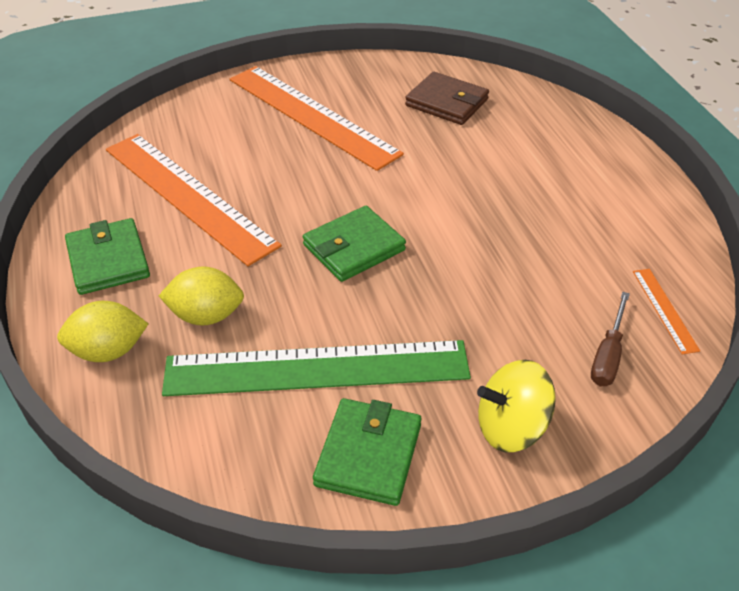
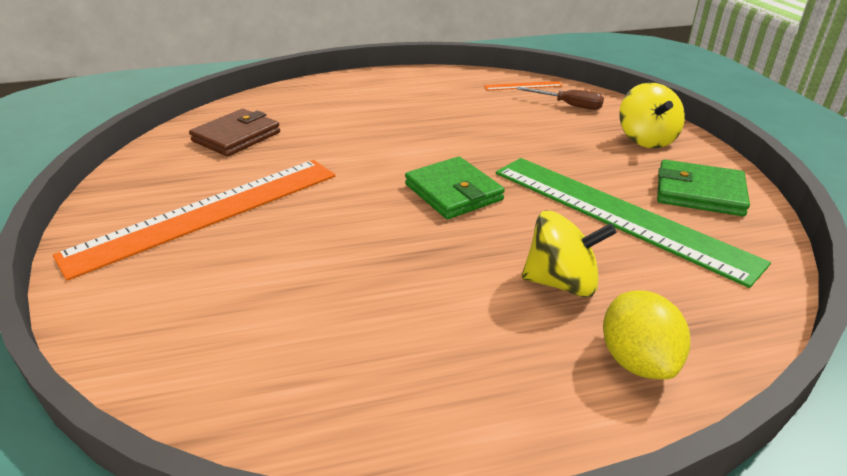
camera: 85 degrees left, 10 degrees down
green wallet [65,218,150,295] -> none
orange ruler [106,134,282,266] -> none
yellow lemon [159,266,244,326] -> yellow spinning top [522,210,617,297]
green ruler [162,340,471,396] -> green ruler turned 45 degrees counterclockwise [496,158,771,288]

